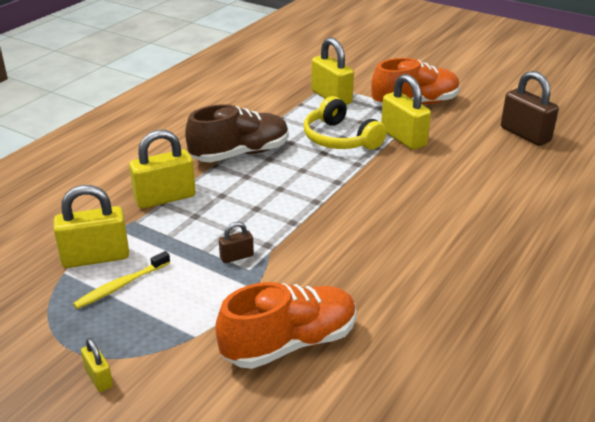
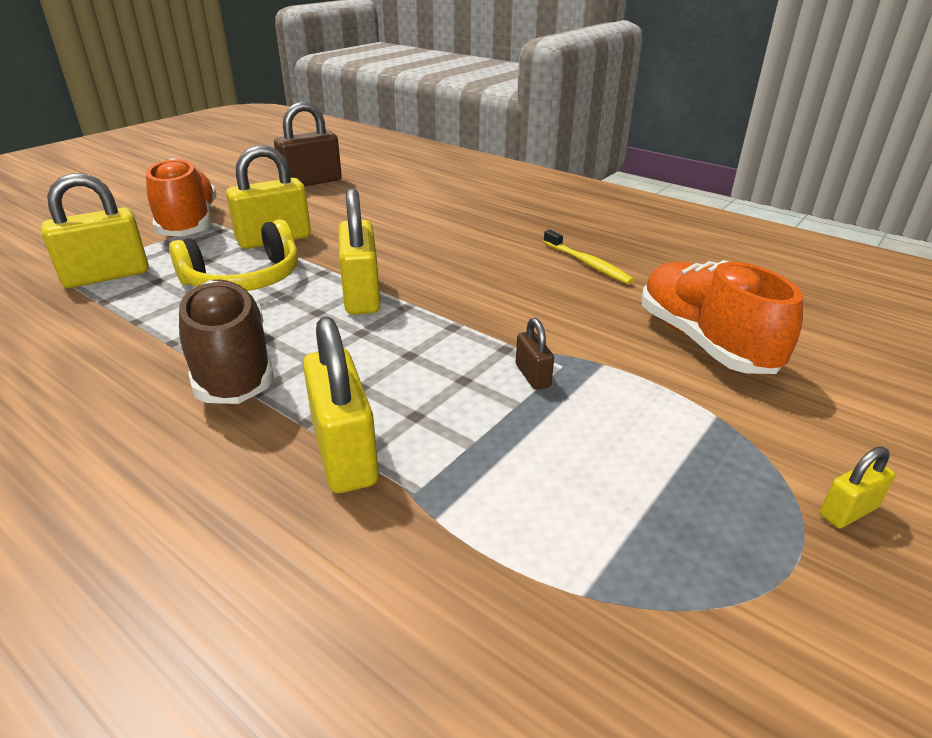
camera: 85 degrees left, 0 degrees up
yellow padlock [54,185,129,268] -> yellow padlock moved to [338,188,380,315]
yellow toothbrush [73,251,170,309] -> yellow toothbrush moved to [543,230,634,284]

